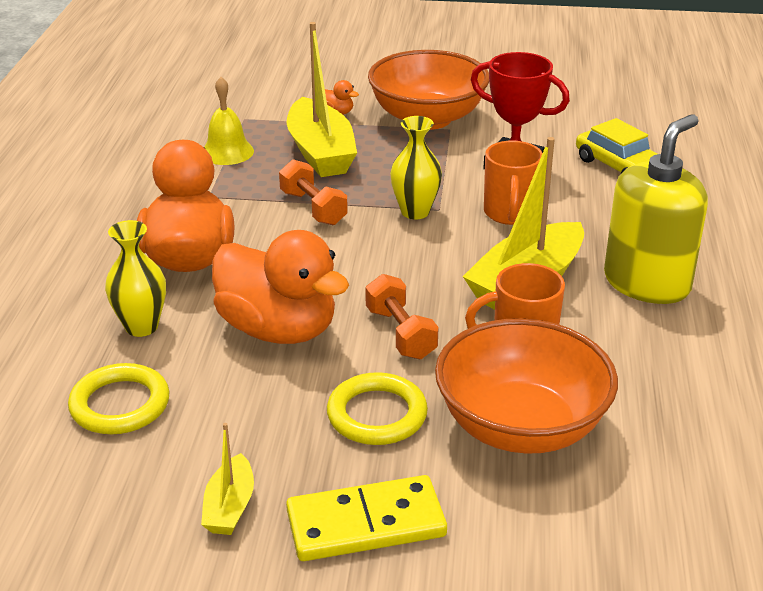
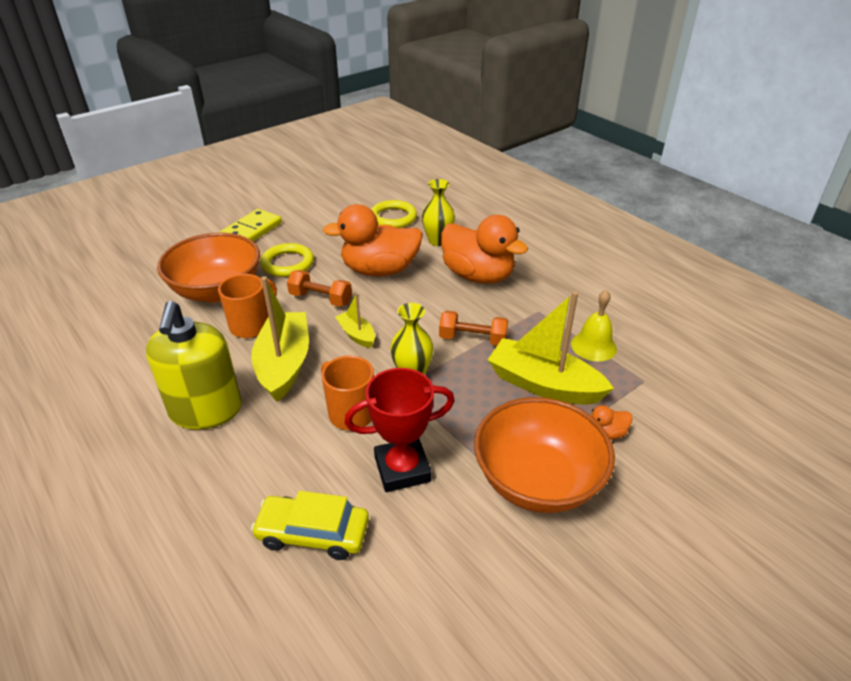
camera: 135 degrees right, 5 degrees up
yellow boat [201,423,254,535] -> yellow boat moved to [335,293,375,348]

